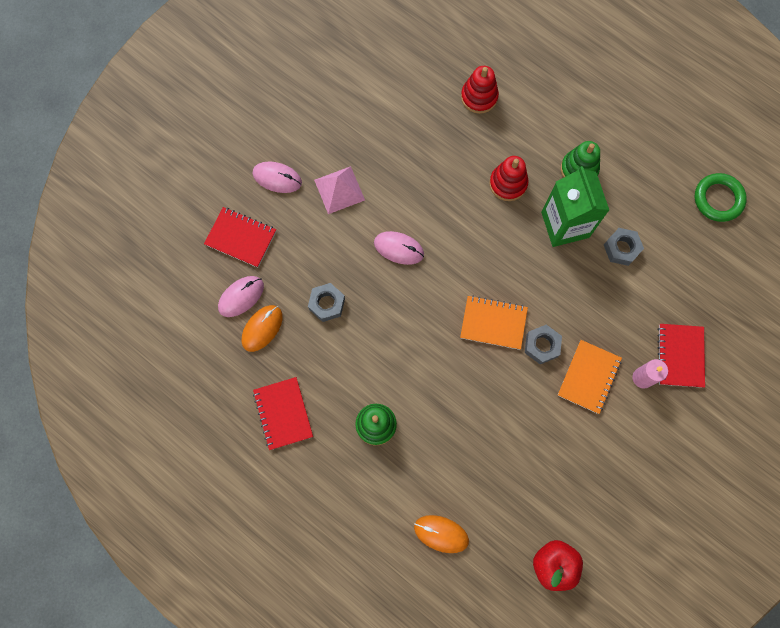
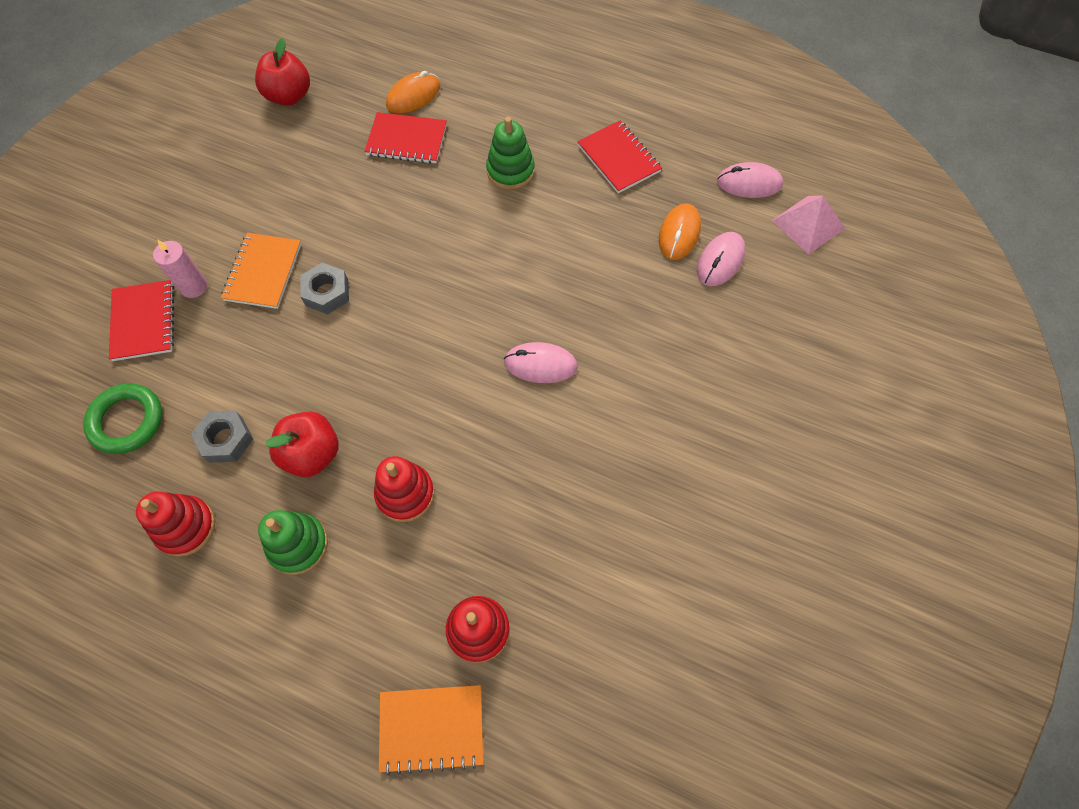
camera: 165 degrees right, 10 degrees down
red notebook [204,207,276,268] -> red notebook moved to [364,112,447,164]
pink mouse [252,161,302,193] -> pink mouse moved to [717,162,783,198]
grey nut [308,283,345,322] -> none
pink pyramid [314,166,365,214] -> pink pyramid moved to [772,196,845,255]
orange mouse [414,515,469,553] -> orange mouse turned 45 degrees counterclockwise [386,71,440,113]
orange notebook [460,296,528,350] -> orange notebook moved to [379,685,483,775]
green carton [541,166,609,247] -> red apple [265,412,338,477]
green ring [695,173,747,222] -> green ring moved to [83,383,162,454]
none -> red stacking toy [136,492,215,557]

